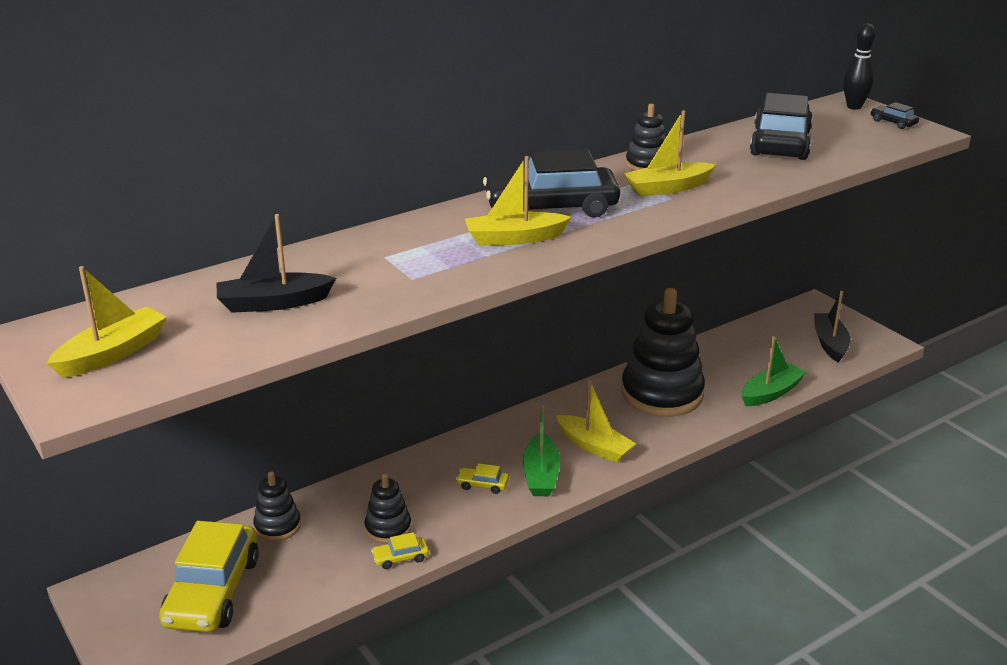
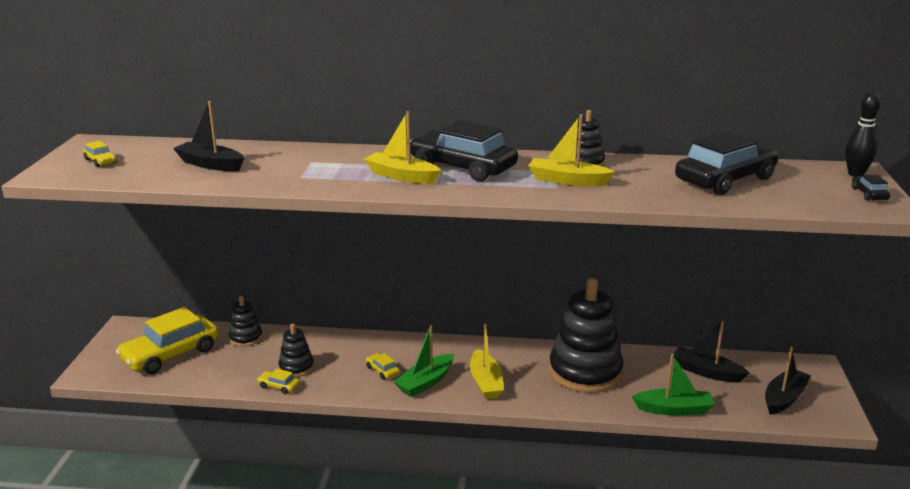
camera: 40 degrees right, 5 degrees down
yellow boat [47,266,167,378] -> yellow car [83,141,117,167]
none -> black boat [674,321,749,383]

